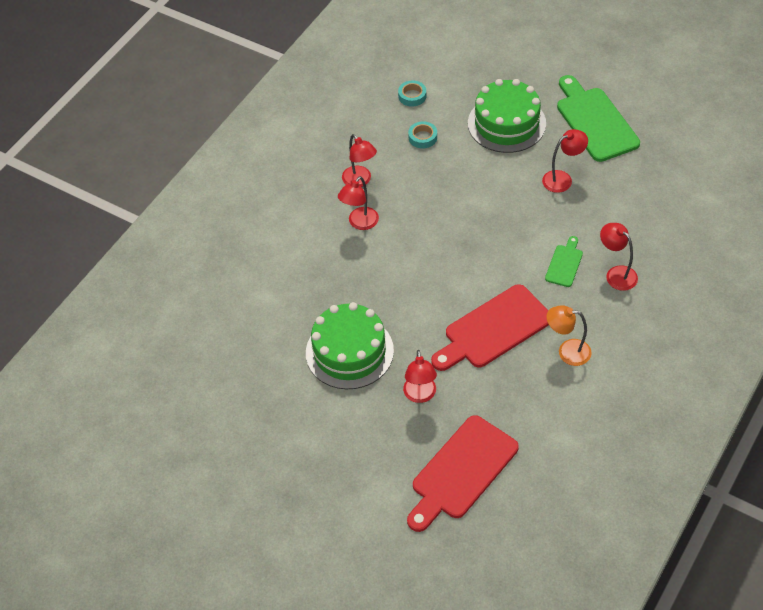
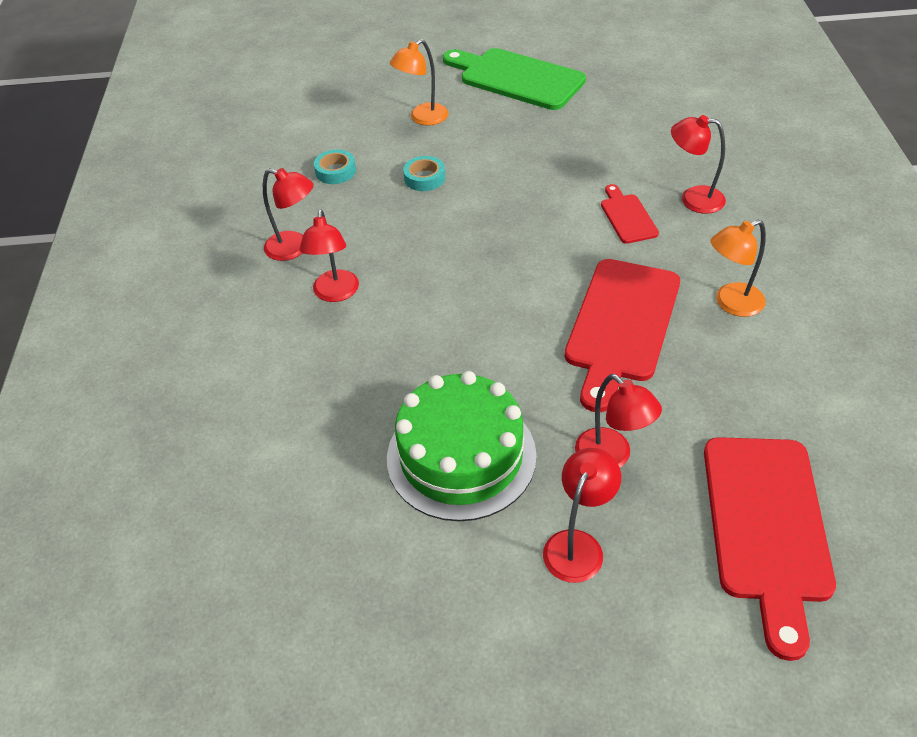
camera: 35 degrees left, 5 degrees down
turquoise tape [398,80,426,107] -> turquoise tape moved to [403,156,445,191]
green cake [468,79,546,153] -> orange lamp [390,39,448,125]
red lamp [542,129,588,193] -> red lamp moved to [543,448,621,583]
green cutting board [545,236,583,287] -> red cutting board [601,184,659,244]

